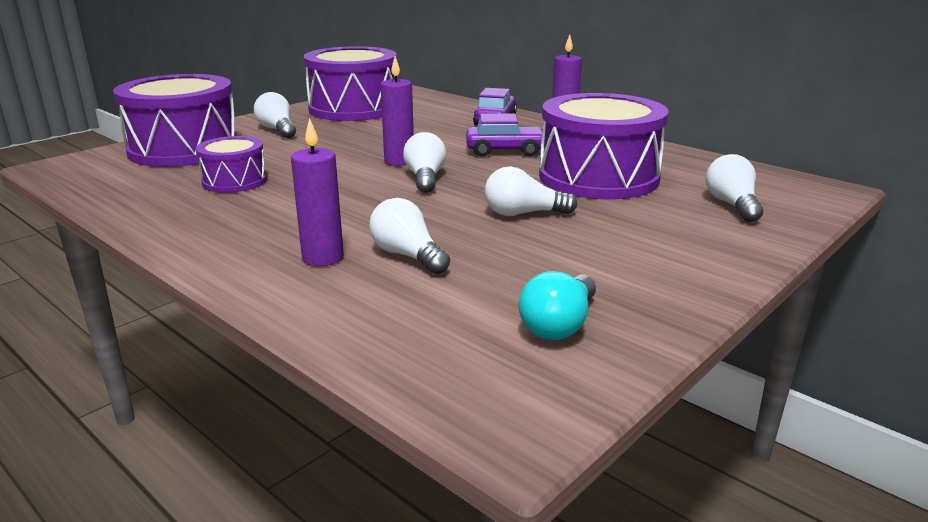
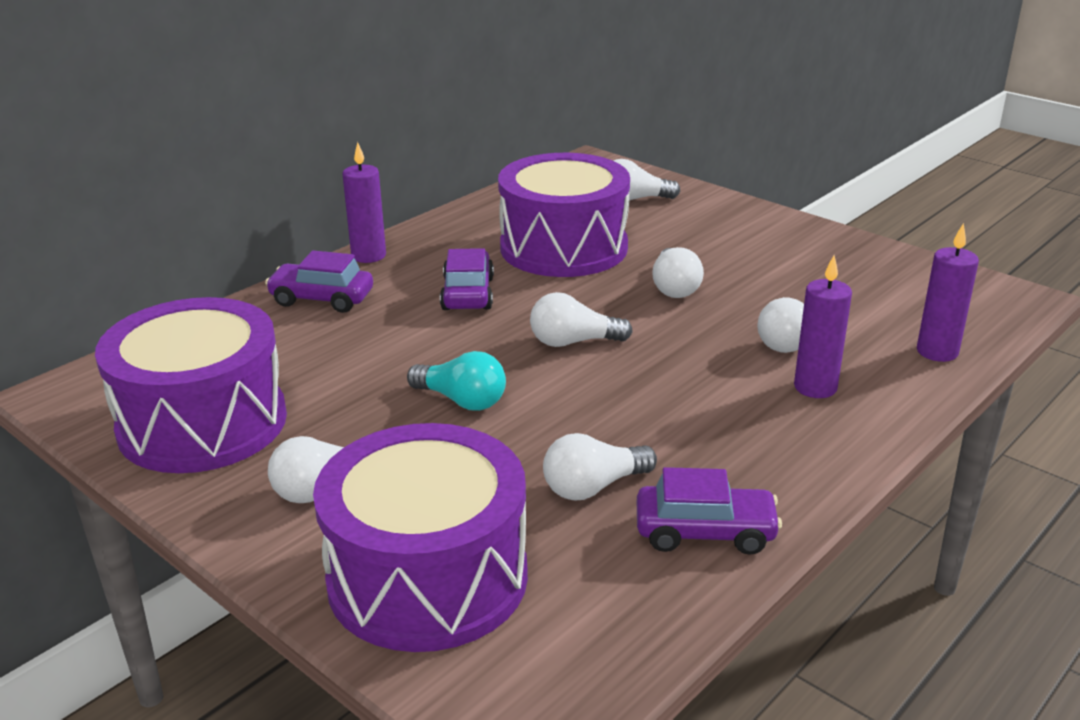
camera: 90 degrees left, 5 degrees up
purple drum [196,136,267,193] -> white light bulb [543,433,657,500]
purple candle [380,56,414,166] -> purple candle moved to [917,223,979,362]
turquoise light bulb [519,271,596,340] -> turquoise light bulb moved to [407,351,506,411]
none -> purple car [637,467,782,555]

